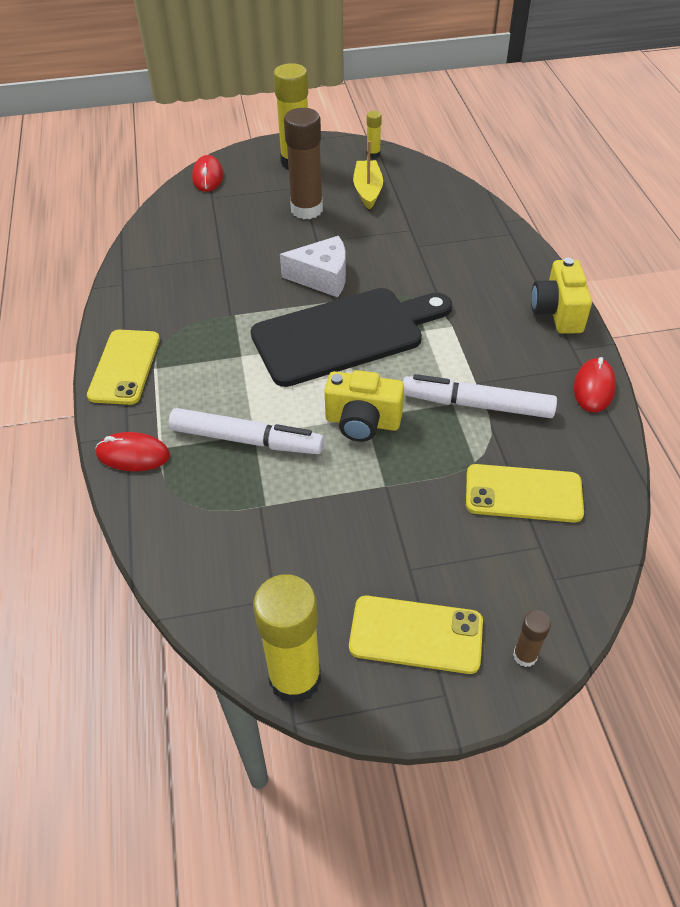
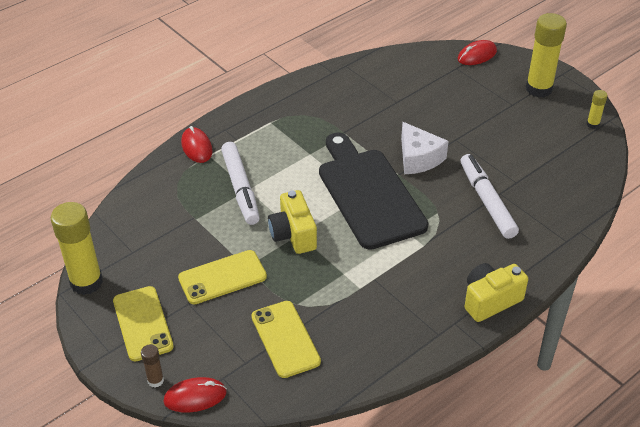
camera: 60 degrees right, 5 degrees down
yellow phone [87,330,160,405] -> yellow phone moved to [178,250,267,304]
black cutting board [251,288,452,387] -> black cutting board turned 150 degrees counterclockwise [319,133,428,250]
brown glue stick [284,108,323,219] -> none
yellow boat [353,141,383,210] -> none
white marker [403,374,557,418] -> white marker moved to [461,154,519,239]
red mouse [574,357,616,412] -> red mouse moved to [163,377,227,412]

